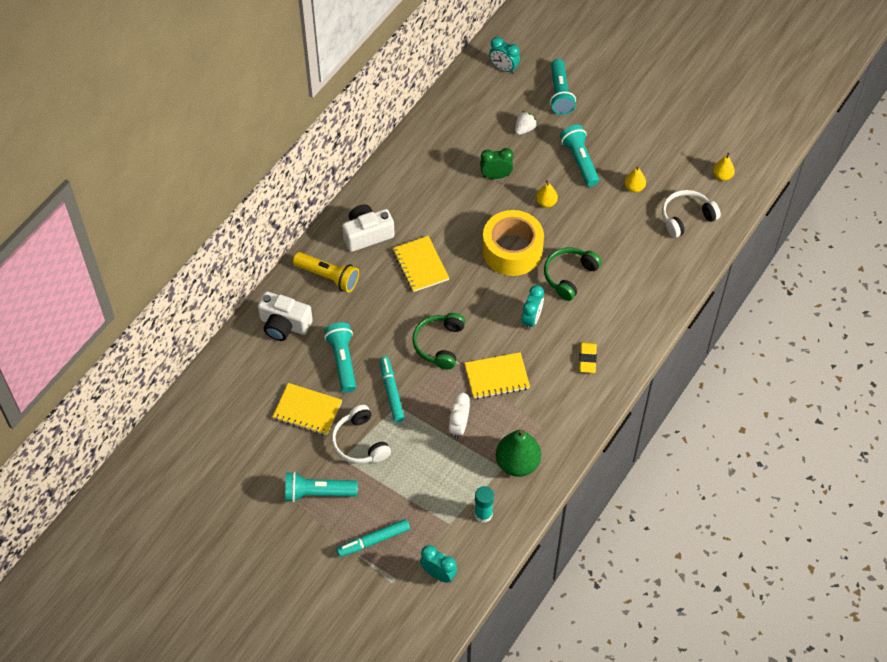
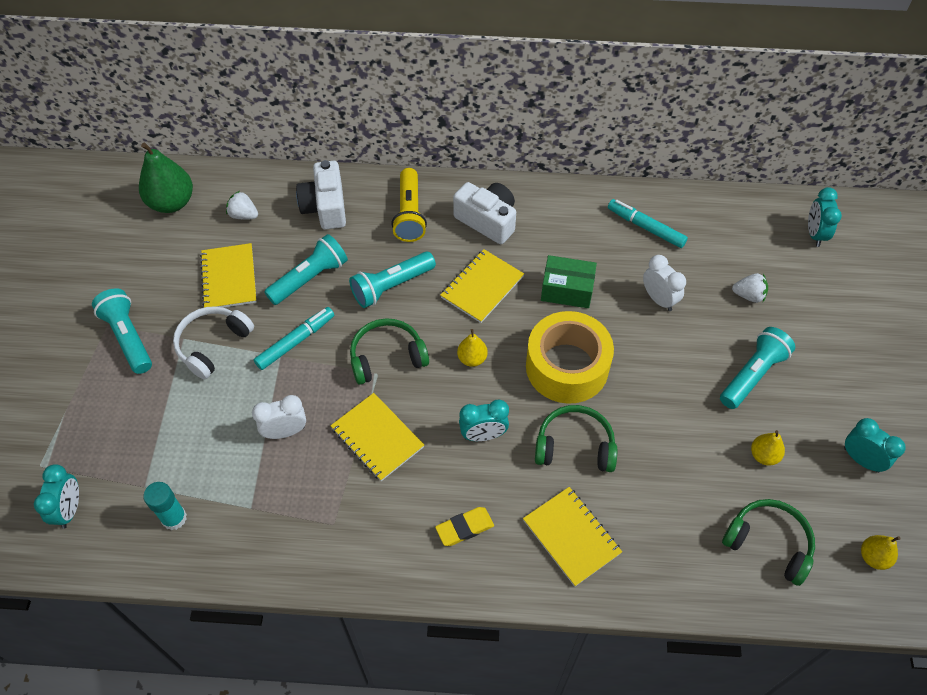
camera: 60 degrees right, 0 degrees up
turquoise marker [336,519,410,557] -> turquoise marker moved to [608,199,688,248]
green clock [480,148,513,179] -> white clock [643,255,686,311]
green pear [496,429,541,477] -> green pear moved to [139,143,193,213]
yellow pear [536,180,558,208] -> yellow pear moved to [457,329,488,367]
turquoise flashlight [550,59,576,115] -> turquoise flashlight moved to [349,252,436,308]
white headphones [662,190,721,238] -> green headphones [722,499,815,586]
none -> white strawberry [226,191,258,220]
none -> yellow notebook [523,487,622,587]
none -> green box [541,255,597,308]
none -> turquoise clock [844,418,906,473]

